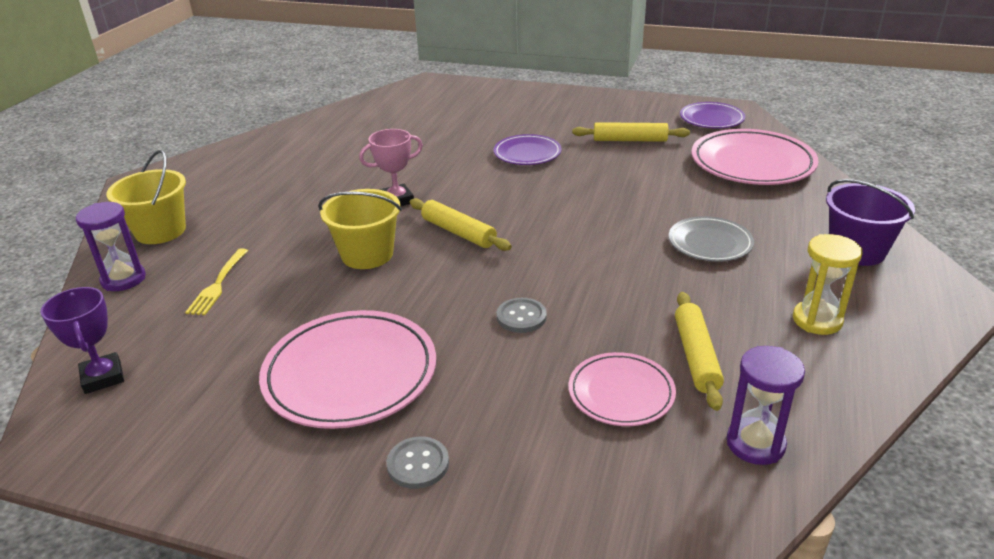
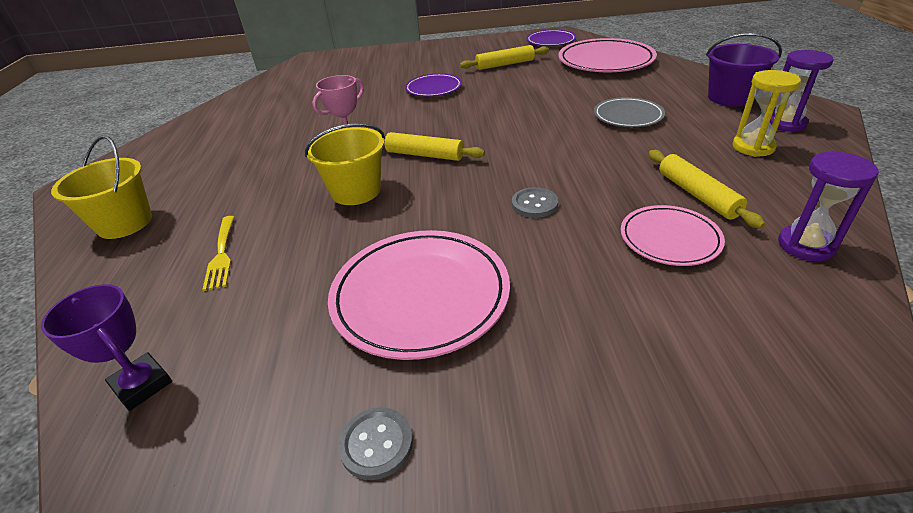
camera: 20 degrees left, 5 degrees up
purple hourglass [76,202,146,291] -> purple hourglass moved to [770,50,833,132]
grey button [386,436,449,489] -> grey button moved to [338,407,413,480]

